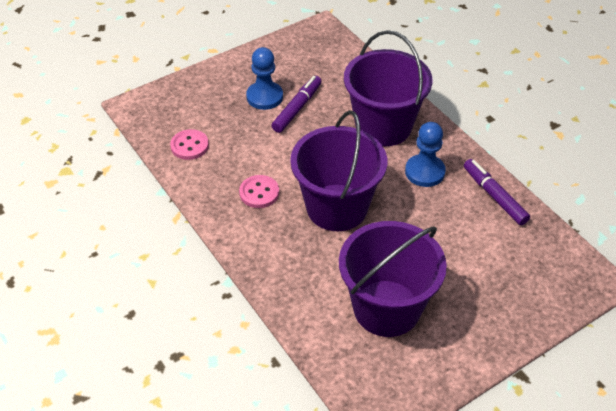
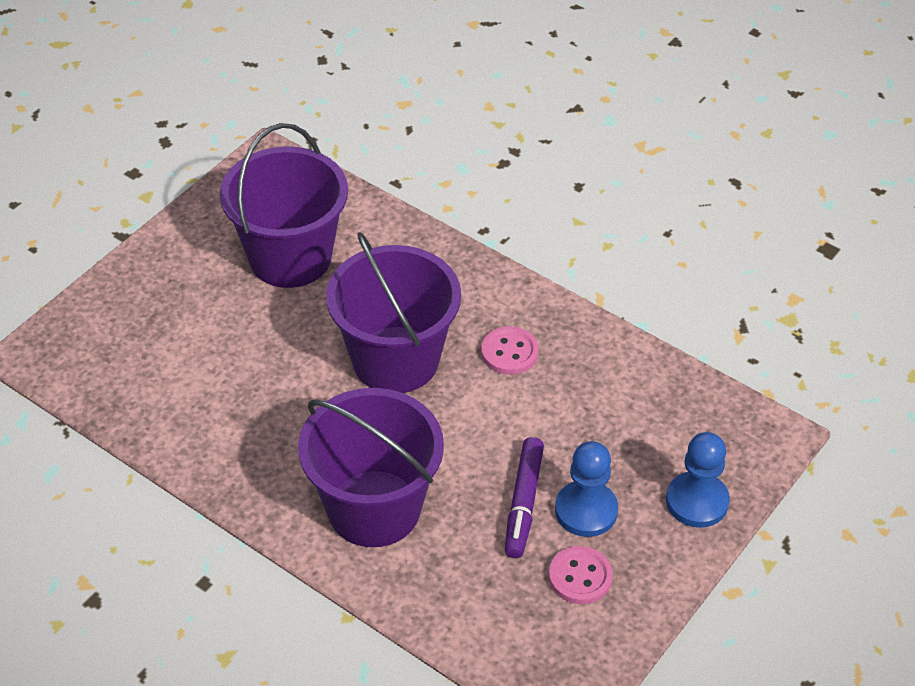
camera: 160 degrees right, 0 degrees up
pink button [170,129,209,160] -> pink button moved to [549,546,613,604]
blue pawn [405,122,446,187] -> blue pawn moved to [666,432,730,528]
purple marker [464,159,530,225] -> none

